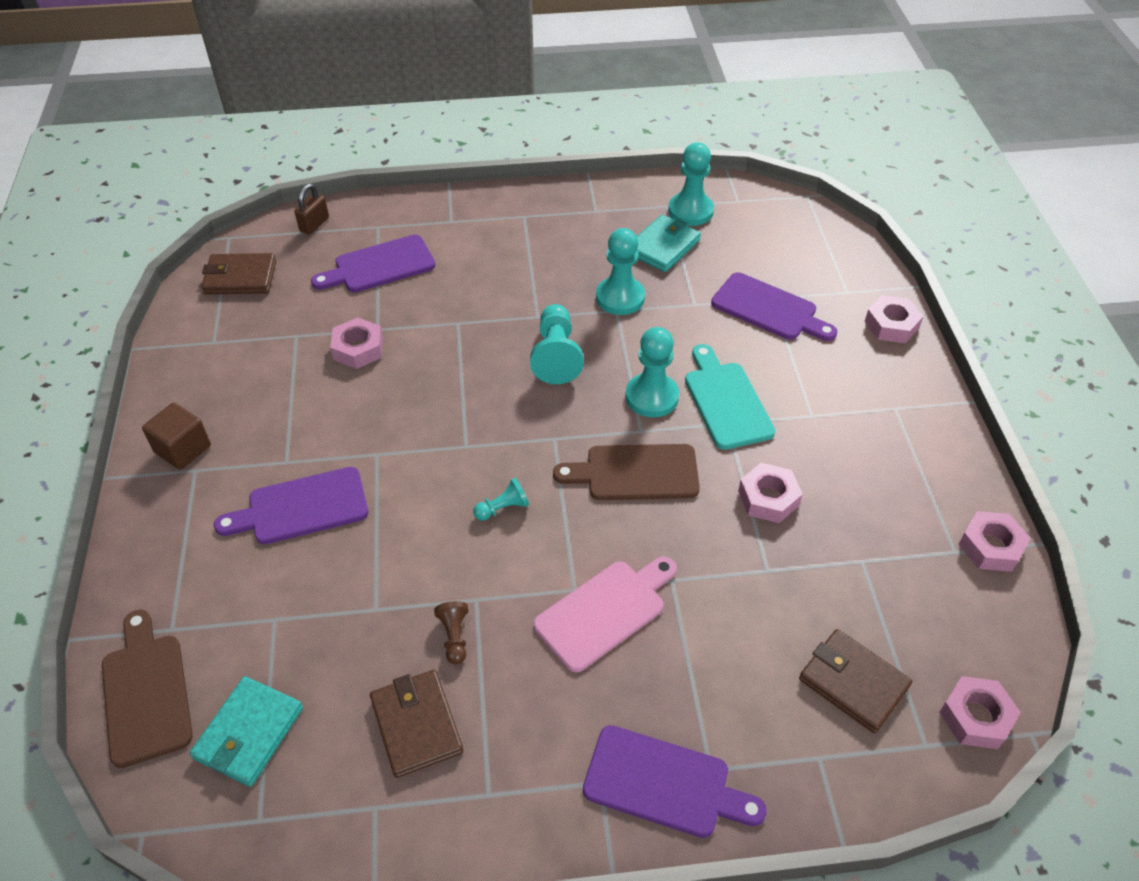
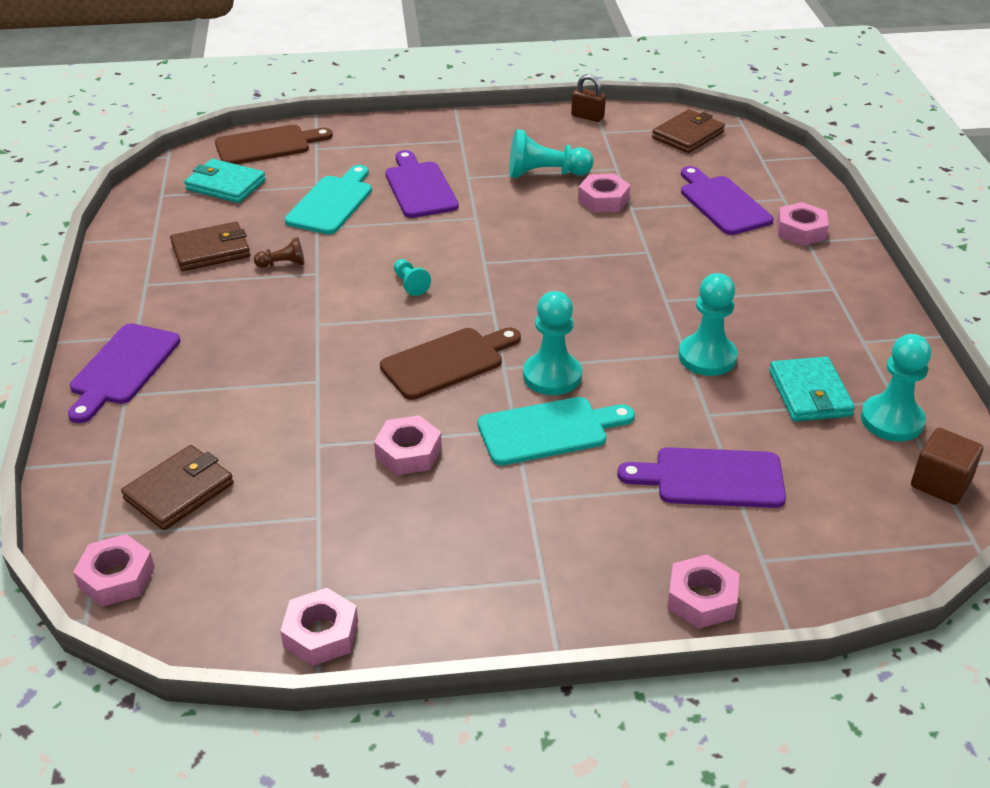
camera: 90 degrees right, 10 degrees down
brown cube [142,403,211,470] -> brown cube moved to [911,428,983,505]
brown wallet [201,253,276,294] -> brown wallet turned 45 degrees clockwise [652,109,725,153]
brown padlock [294,184,329,235] -> brown padlock moved to [571,74,606,122]
turquoise pawn [530,304,584,384] -> turquoise pawn moved to [509,129,594,178]
pink cutting board [534,556,677,672] -> none
brown cutting board [553,444,700,500] -> brown cutting board turned 60 degrees clockwise [380,328,521,400]
turquoise wallet [637,215,701,272] -> turquoise wallet turned 45 degrees clockwise [769,357,855,422]
purple cutting board [711,272,838,341] -> purple cutting board turned 60 degrees clockwise [617,447,786,508]
none -> turquoise cutting board [285,165,372,234]
none -> pink nut [777,202,829,246]

